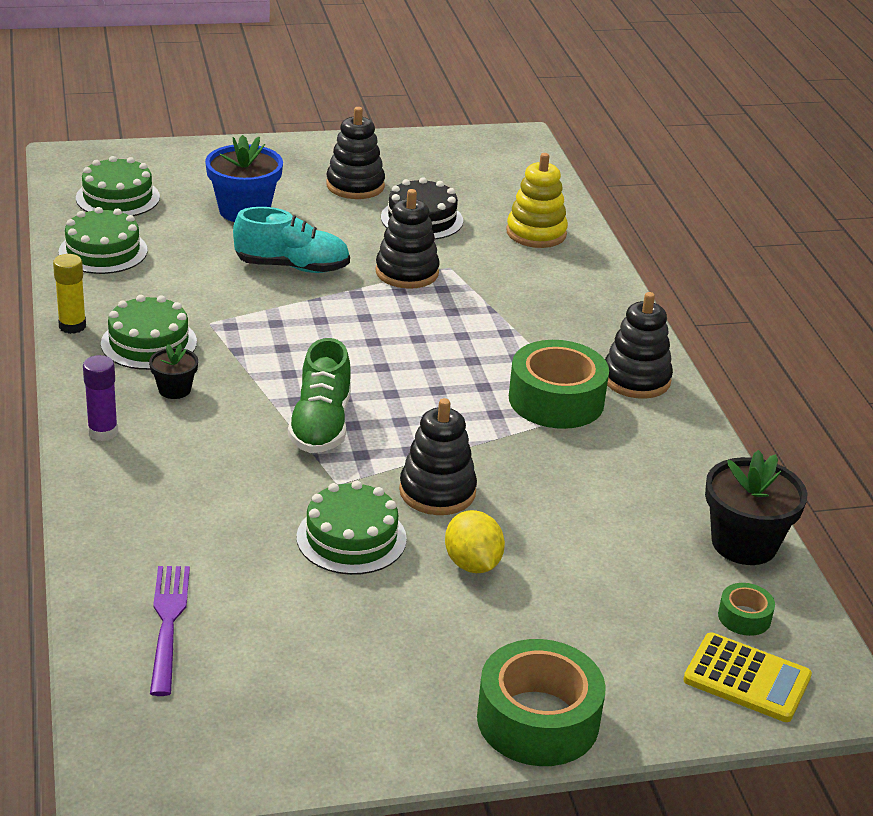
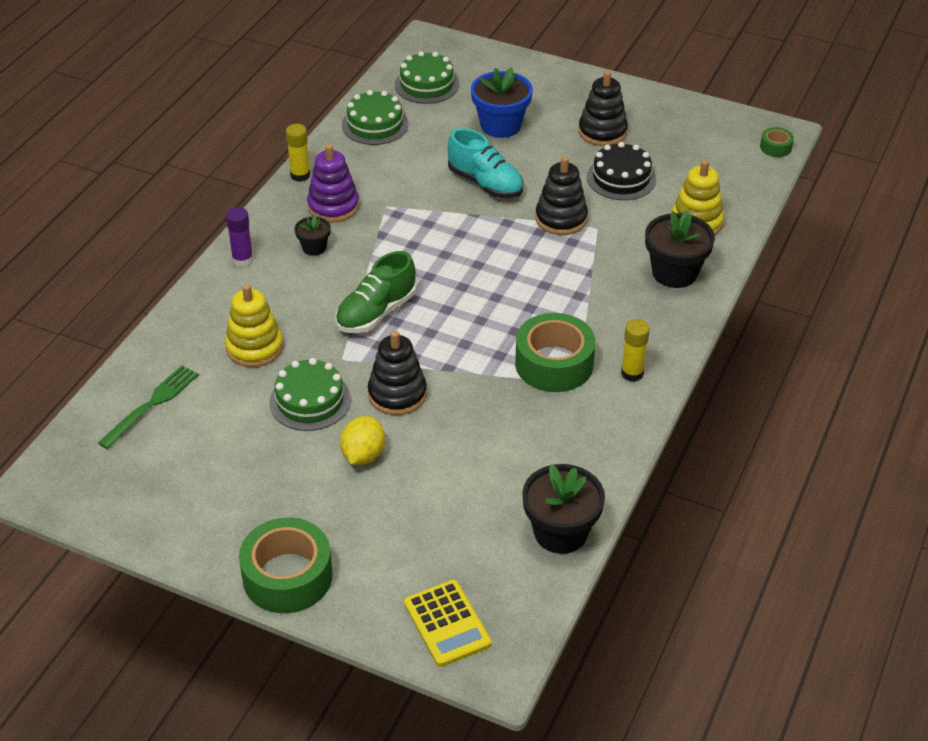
camera: 40 degrees right, 10 degrees up
green cake [101,295,197,370] -> purple stacking toy [307,144,359,223]
purple fork [150,566,190,696] -> green fork [98,365,199,449]
black stacking toy [605,292,673,399] -> yellow glue stick [621,319,650,382]
green tape [718,583,775,636] -> green tape moved to [760,127,794,157]
none -> yellow stacking toy [225,284,283,367]
none -> black flower pot [645,210,715,288]

